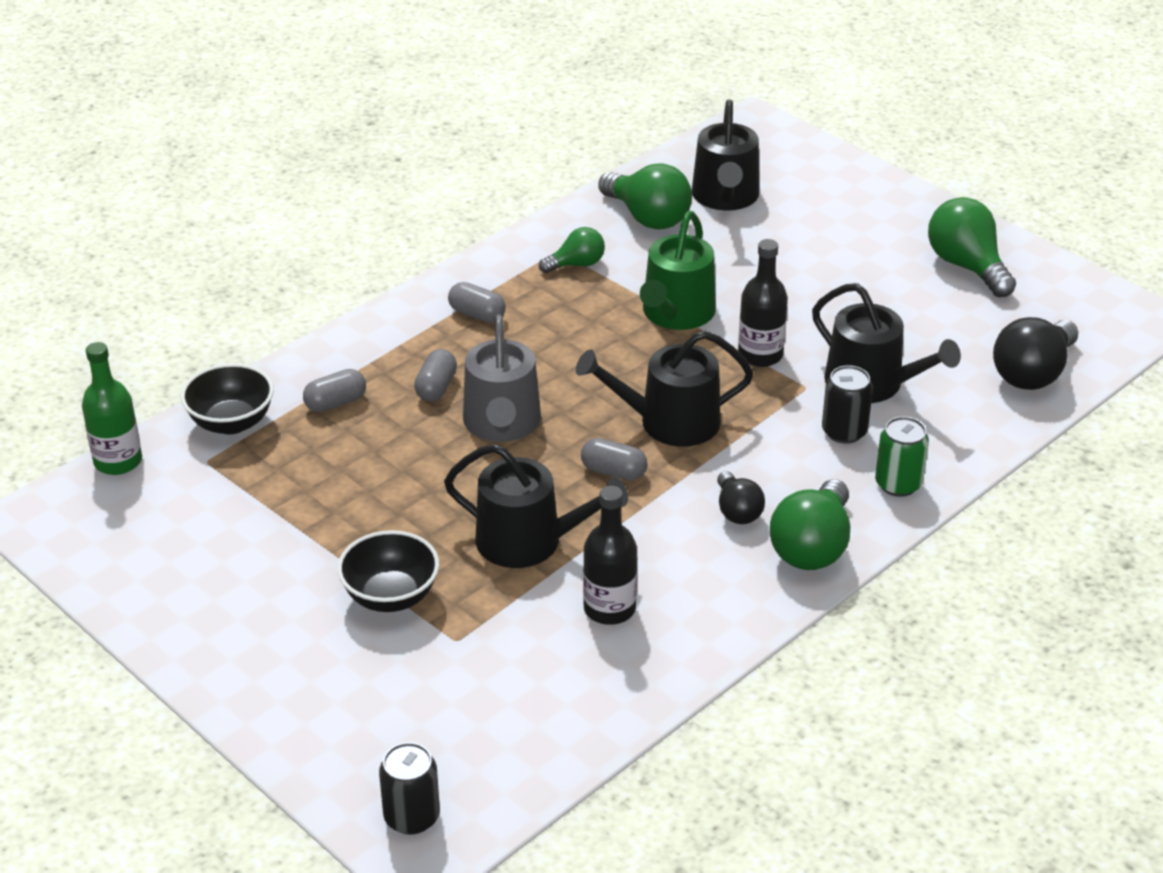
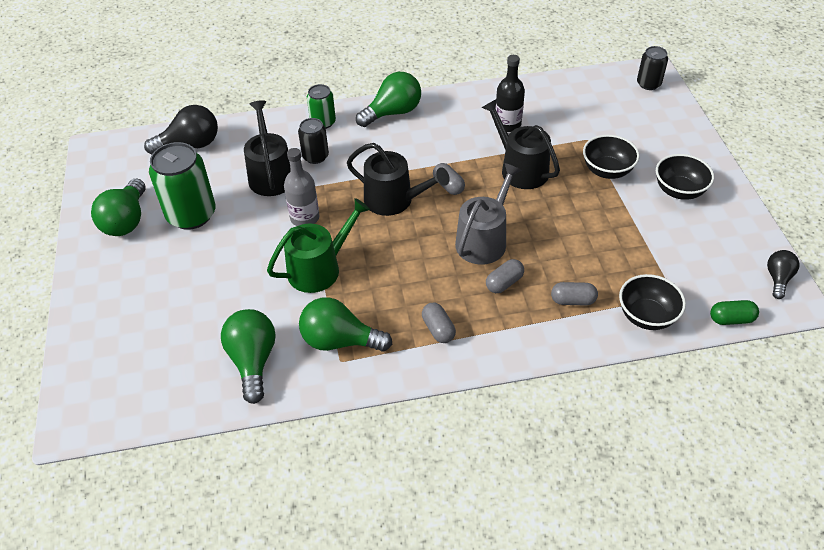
camera: 145 degrees left, 10 degrees up
green bottle [82,342,142,475] -> green capsule [710,300,759,325]
green light bulb [539,227,605,273] -> green light bulb [299,297,392,352], size x1.70
black watering can [692,99,759,211] -> none
black light bulb [717,471,765,524] -> black light bulb moved to [767,250,800,299]
black bottle [738,239,788,367] -> grey bottle [284,148,320,226]
none -> green can [149,142,216,230]
none -> black bowl [656,154,714,200]

